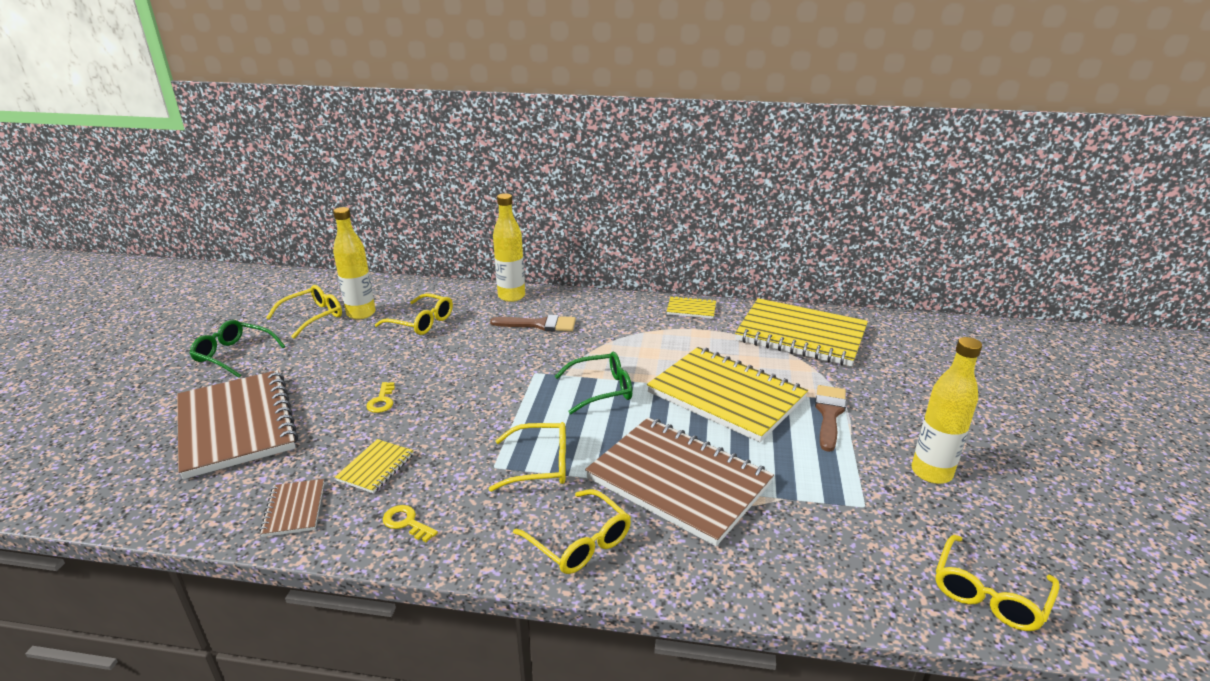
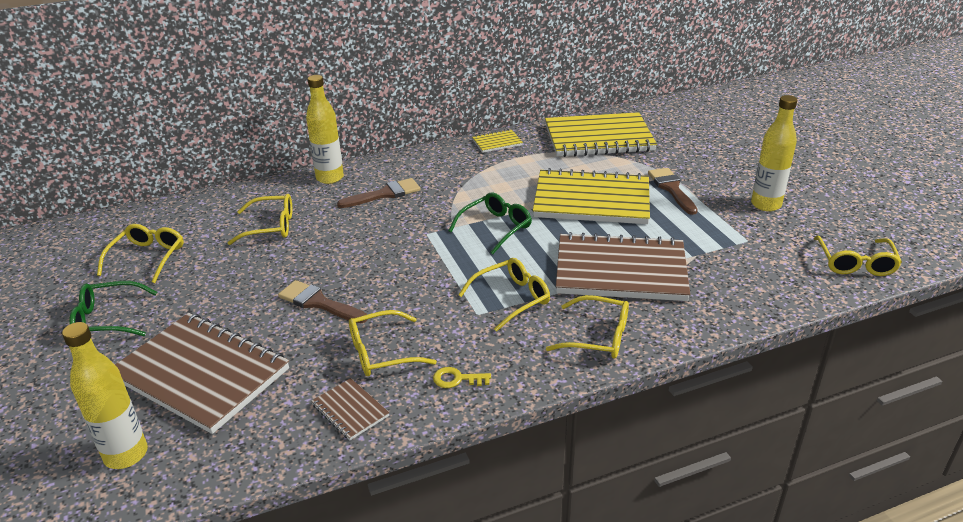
camera: 30 degrees left, 5 degrees up
yellow bottle [333,207,376,319] -> yellow bottle moved to [62,322,148,469]
yellow notebook [335,439,414,493] -> yellow glasses [349,310,437,376]
yellow key [366,382,395,413] -> brown brush [278,280,368,323]

